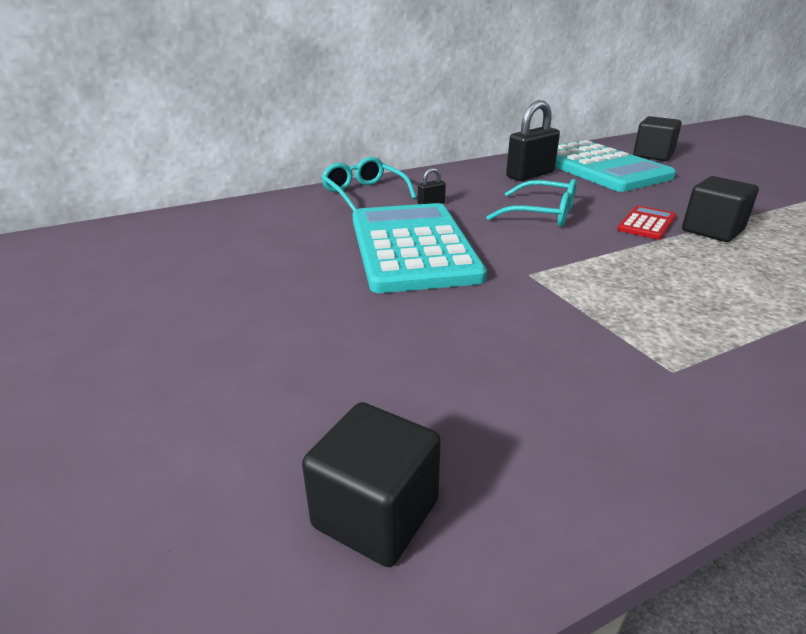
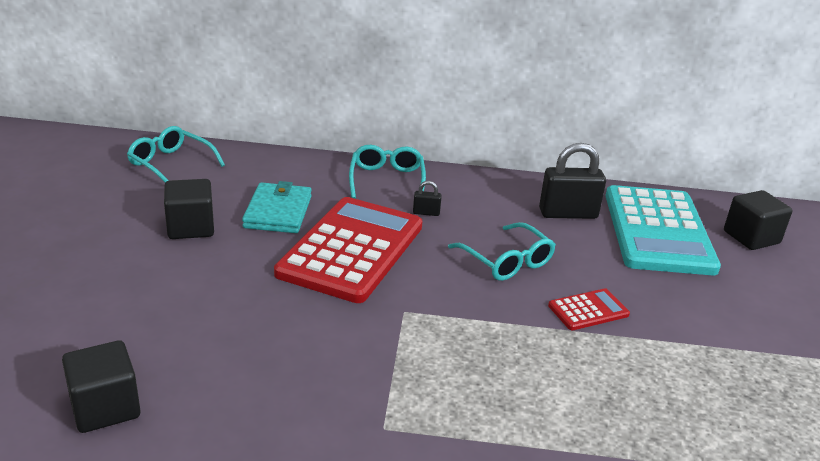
camera: 30 degrees right, 0 degrees up
turquoise calculator [353,203,487,293] -> red calculator [274,197,423,303]
black cube [682,176,759,242] -> black cube moved to [164,179,214,239]
none -> turquoise glasses [127,126,225,183]
none -> turquoise wallet [242,181,312,233]

